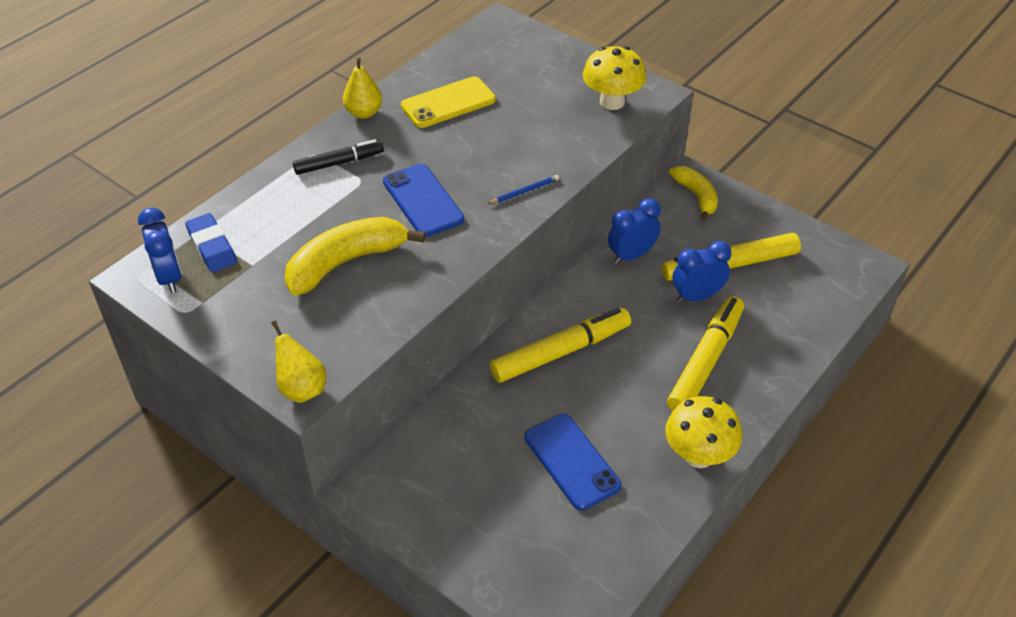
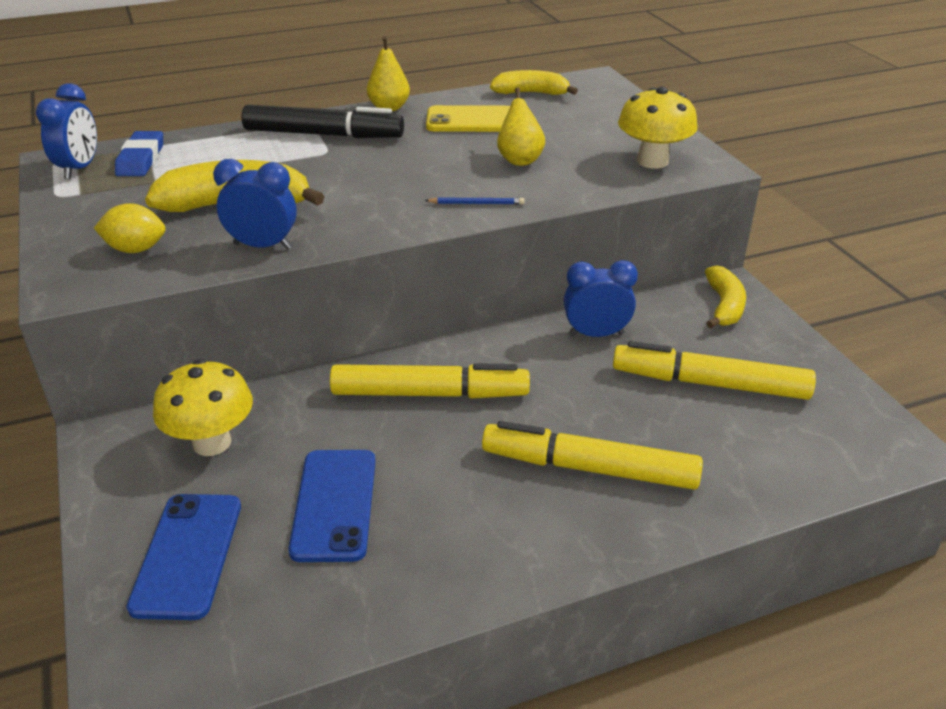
camera: 30 degrees right, 10 degrees down
yellow pear [271,321,326,403] -> yellow pear moved to [497,87,545,166]
black marker [293,139,384,175] -> black marker [242,105,404,138], size x1.60
blue phone [383,164,464,237] -> blue phone moved to [126,494,241,620]
yellow mushroom [665,396,742,468] -> yellow mushroom moved to [153,359,253,456]
yellow marker [667,296,744,411] -> yellow marker turned 135 degrees counterclockwise [482,421,703,490]
blue clock [672,241,731,303] -> blue clock moved to [213,159,297,249]
none -> yellow lemon [94,203,165,253]
none -> yellow banana [490,70,578,95]

